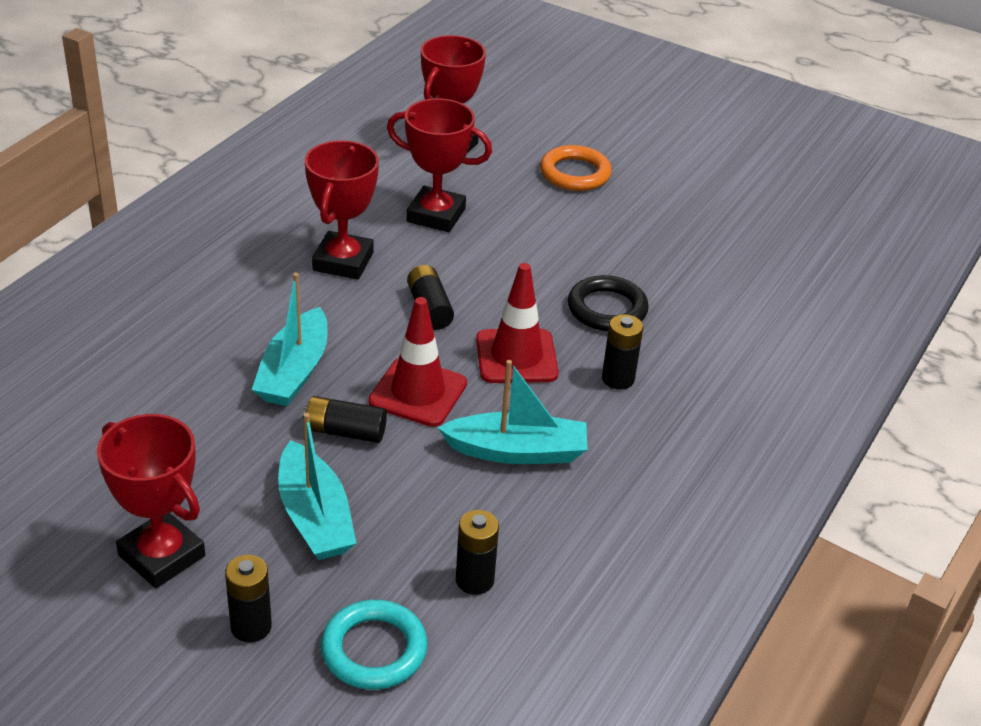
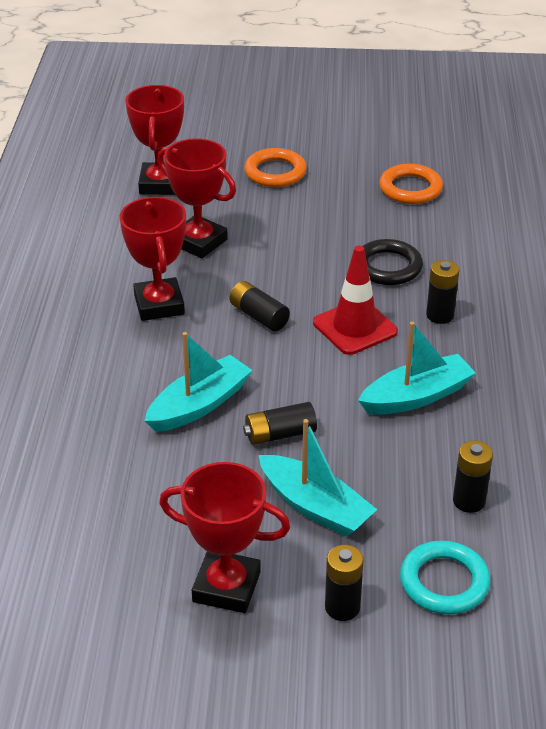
camera: 25 degrees left, 0 degrees up
turquoise boat [252,273,328,406] -> turquoise boat turned 120 degrees counterclockwise [144,332,253,432]
red traffic cone [368,297,467,427] -> none
red trophy [387,98,492,232] -> red trophy turned 45 degrees clockwise [157,138,236,258]
none -> orange ring [379,164,443,204]

